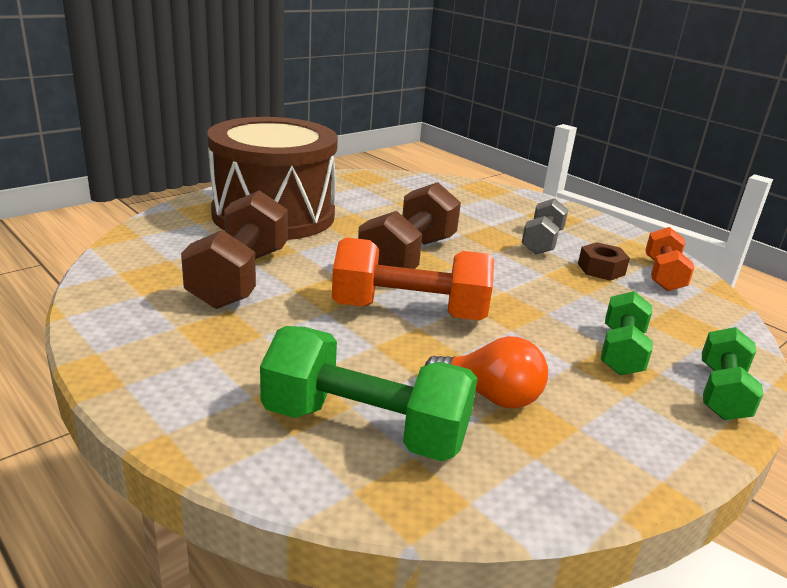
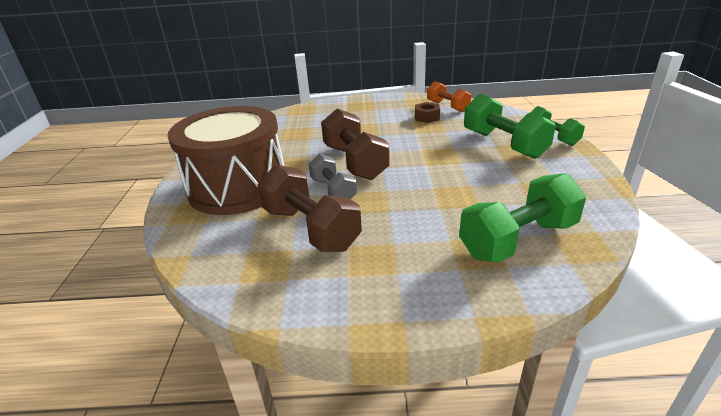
camera: 45 degrees left, 5 degrees up
orange dumbbell [332,237,494,320] -> none
orange light bulb [425,336,548,408] -> none
grey dumbbell [522,198,568,254] -> grey dumbbell moved to [309,154,357,199]
green dumbbell [601,291,653,375] -> green dumbbell [464,94,556,159], size x1.62

